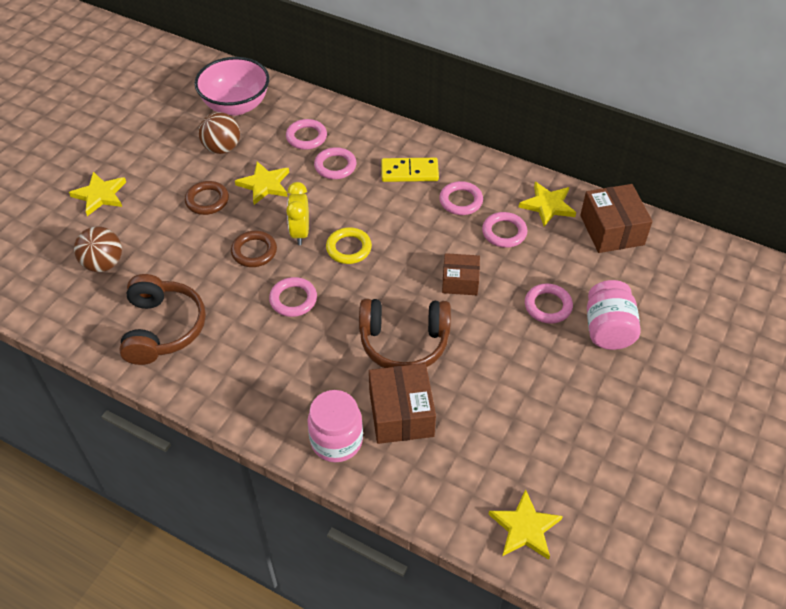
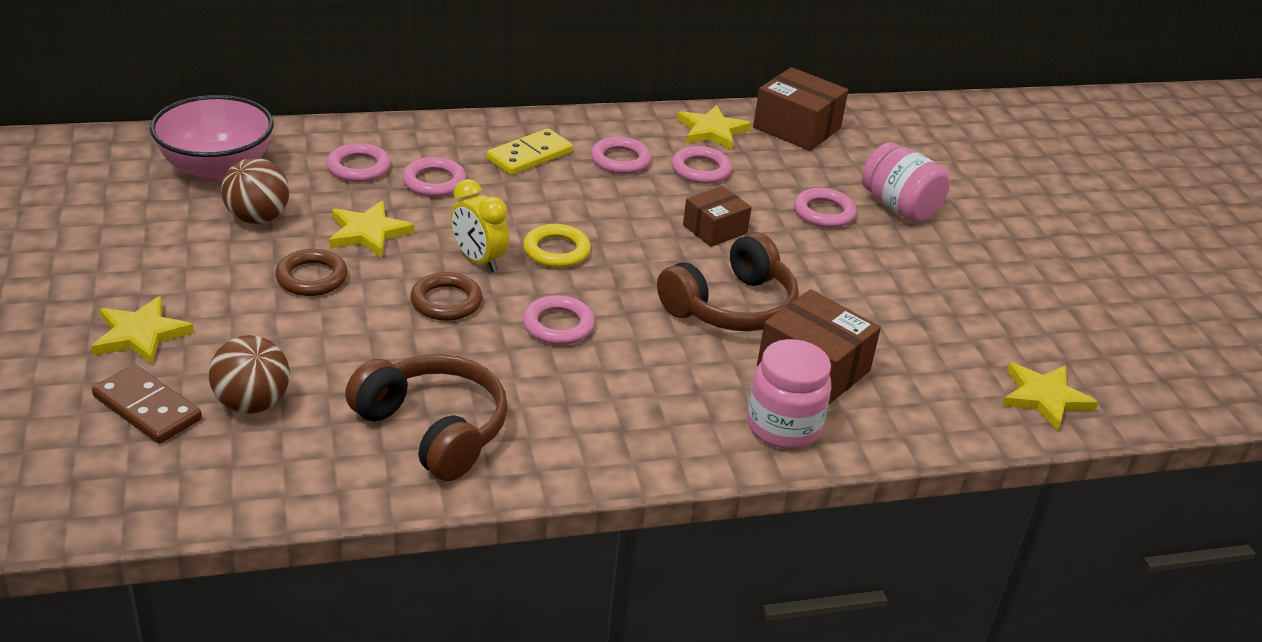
camera: 45 degrees left, 15 degrees down
none -> brown domino [92,364,202,444]

